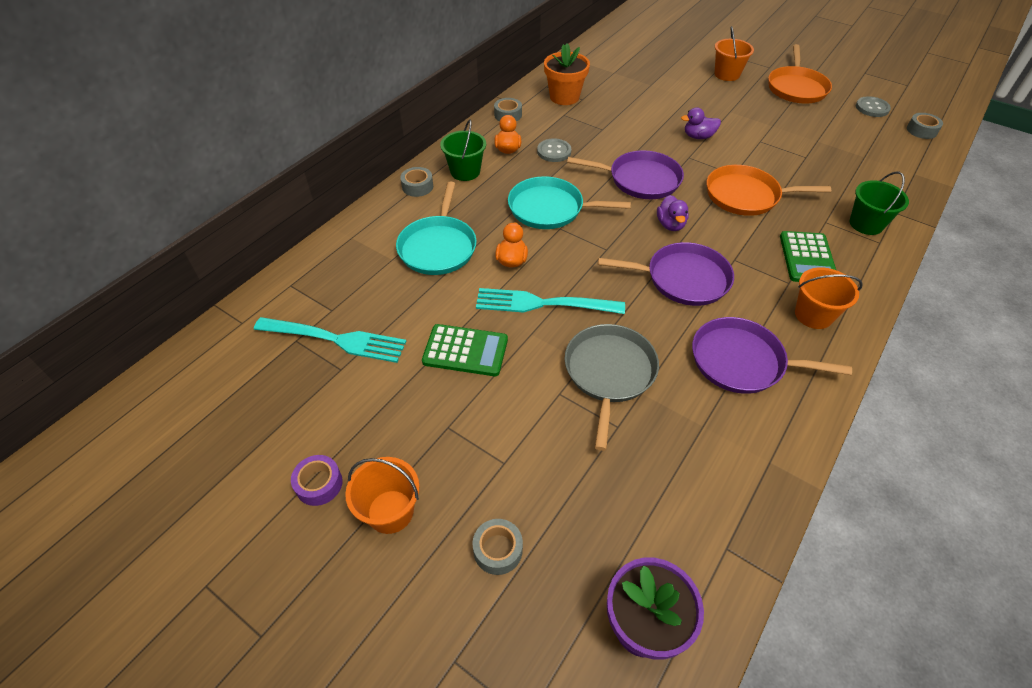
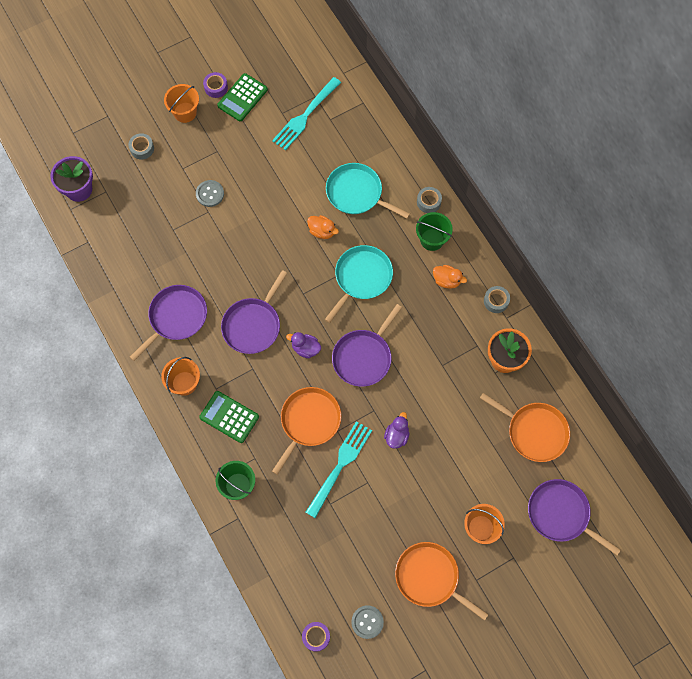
camera: 115 degrees right, 20 degrees up
green calculator [422,324,508,376] -> green calculator moved to [217,73,268,121]
turquoise fork [476,288,625,314] -> turquoise fork moved to [305,421,372,518]
grey button [537,138,571,162] -> grey button moved to [196,180,224,207]
grey pan [565,324,659,451] -> none
grey tape [907,113,943,139] -> purple tape [302,622,330,652]
none -> orange pan [480,393,570,462]
none -> purple pan [528,479,621,555]

